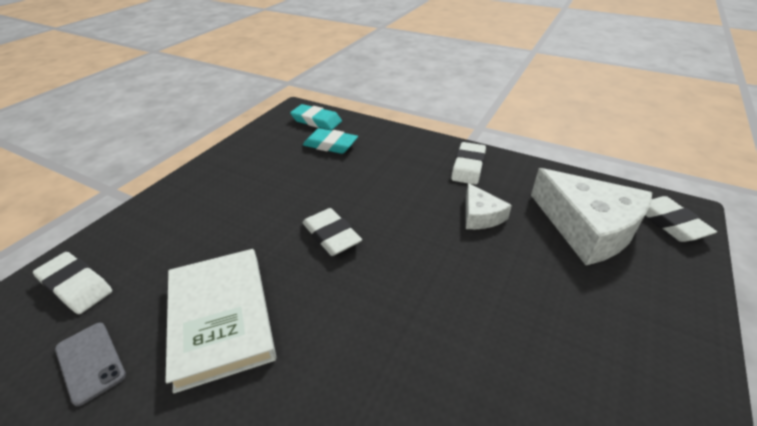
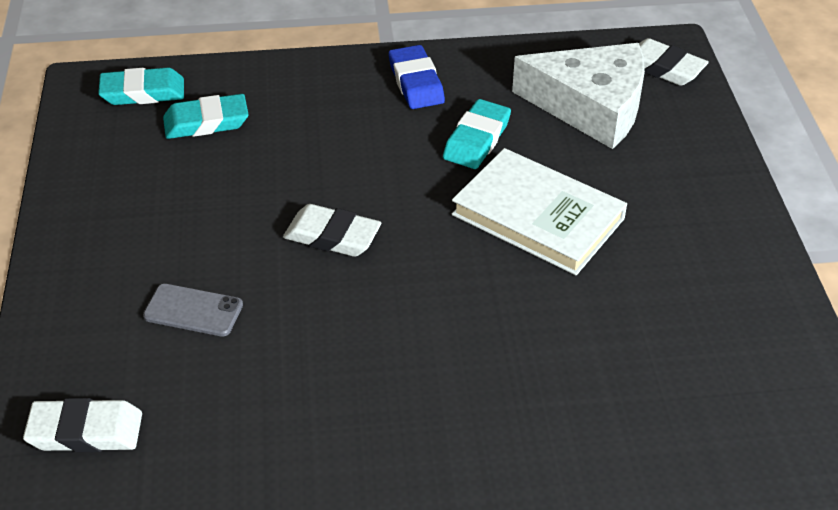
camera: 35 degrees left, 5 degrees up
grey phone [55,323,126,406] -> grey phone moved to [143,284,243,337]
white book [165,249,276,393] -> white book moved to [452,148,627,275]
white eraser [451,142,486,185] -> blue eraser [389,45,445,109]
white cheese [466,183,512,229] -> turquoise eraser [443,99,511,169]

